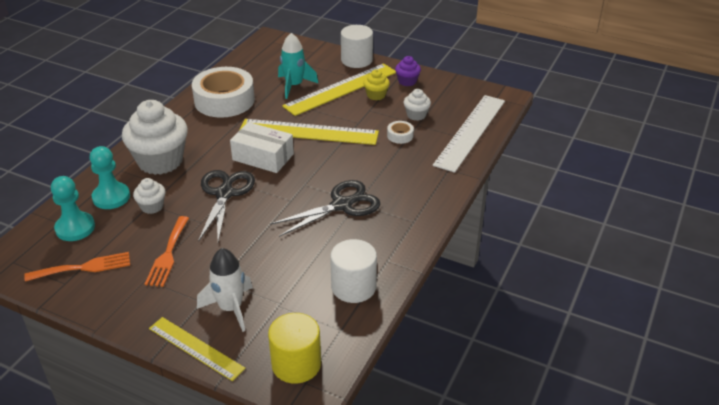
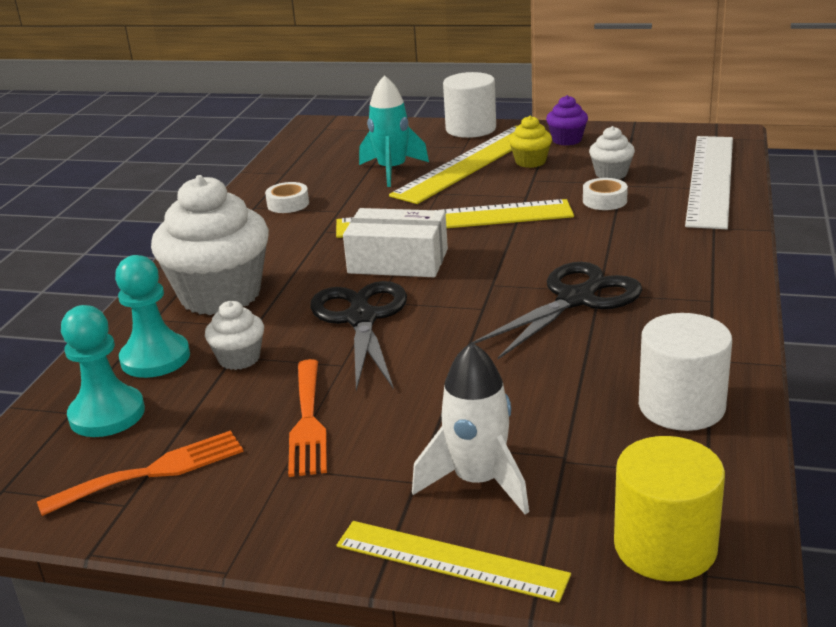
camera: 10 degrees left, 10 degrees down
white tape [192,67,255,118] -> white tape [265,182,309,213], size x0.41

